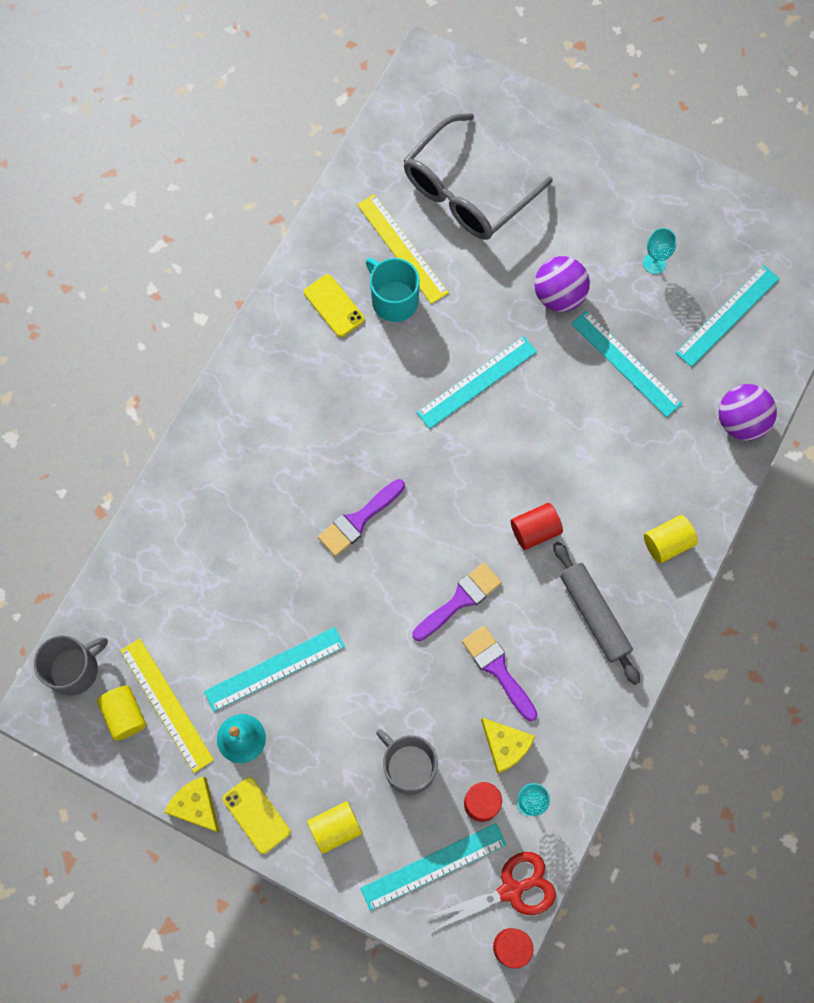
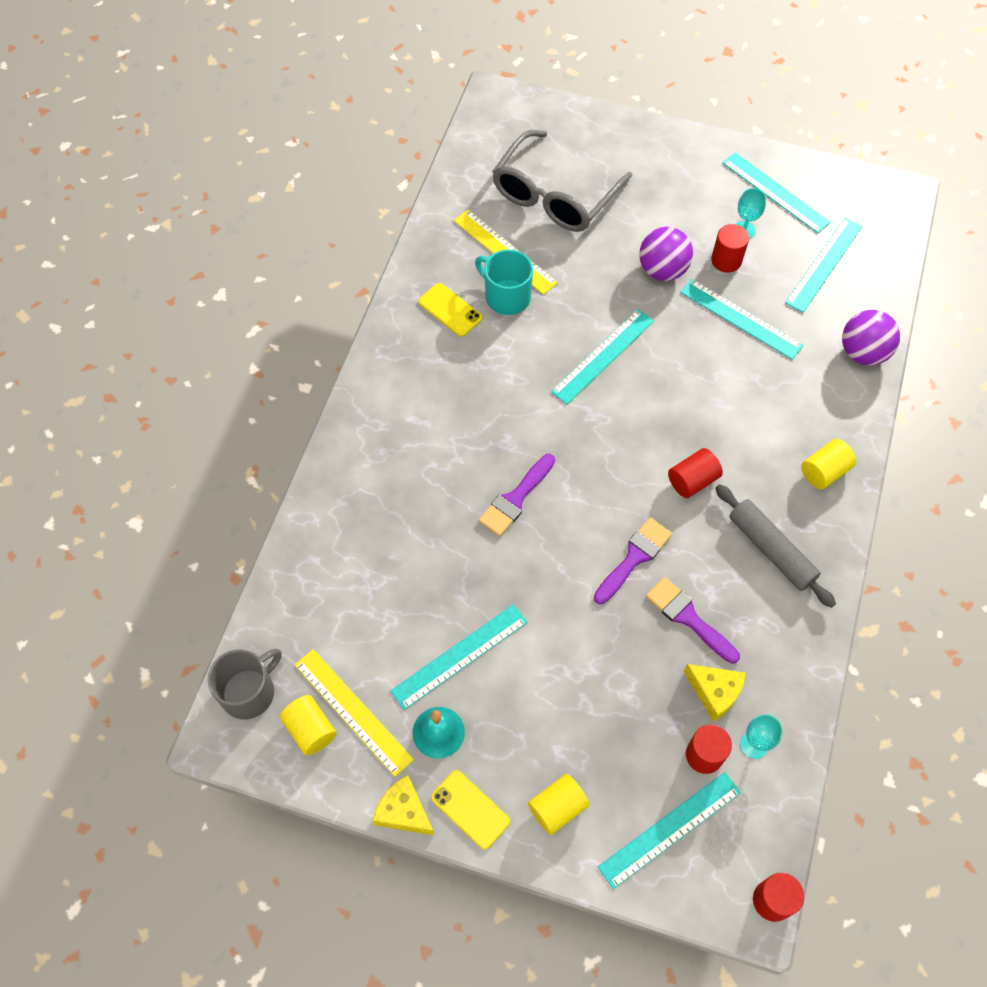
camera: 10 degrees left, 10 degrees down
grey mug [376,729,438,794] -> none
red scissors [426,852,556,931] -> none
none -> red cylinder [711,224,749,273]
none -> turquoise ruler [723,152,831,233]

